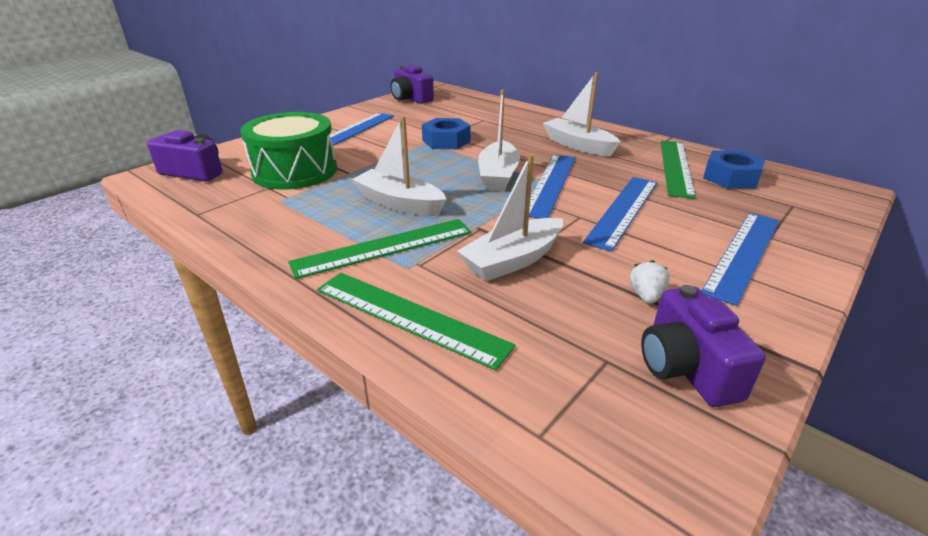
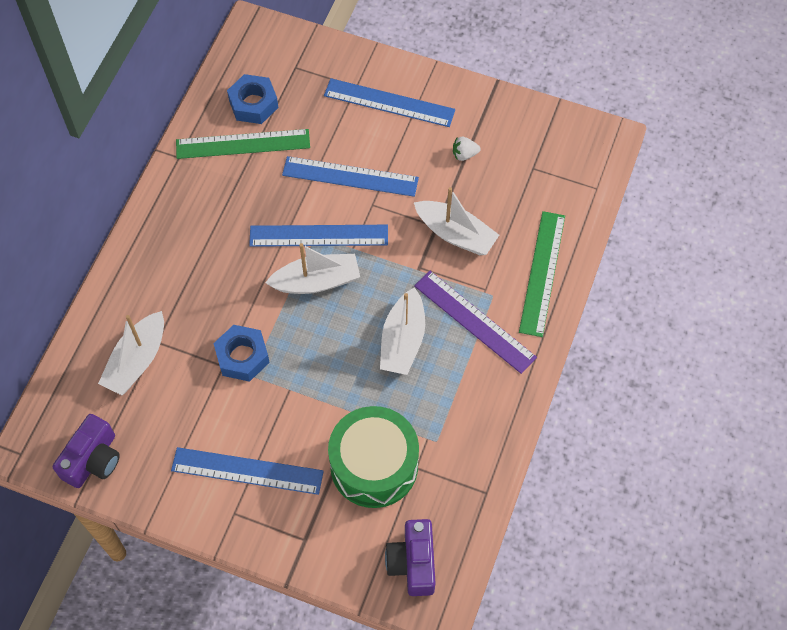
camera: 110 degrees left, 30 degrees up
green ruler [288,219,472,279] -> purple ruler [414,271,537,374]
white boat [543,72,620,156] -> white boat moved to [98,311,164,395]
purple camera [641,285,766,407] -> none

